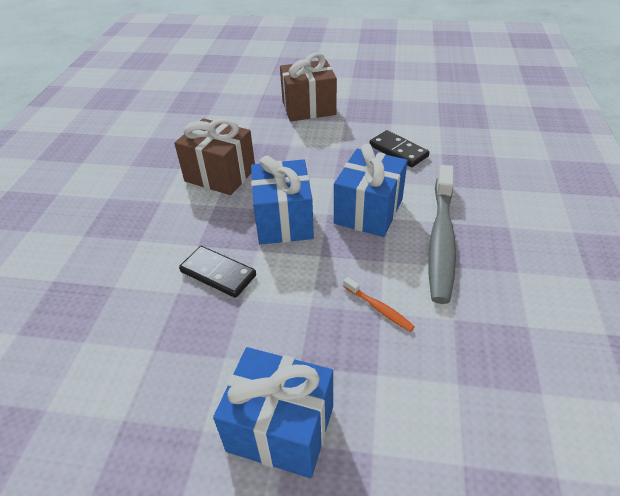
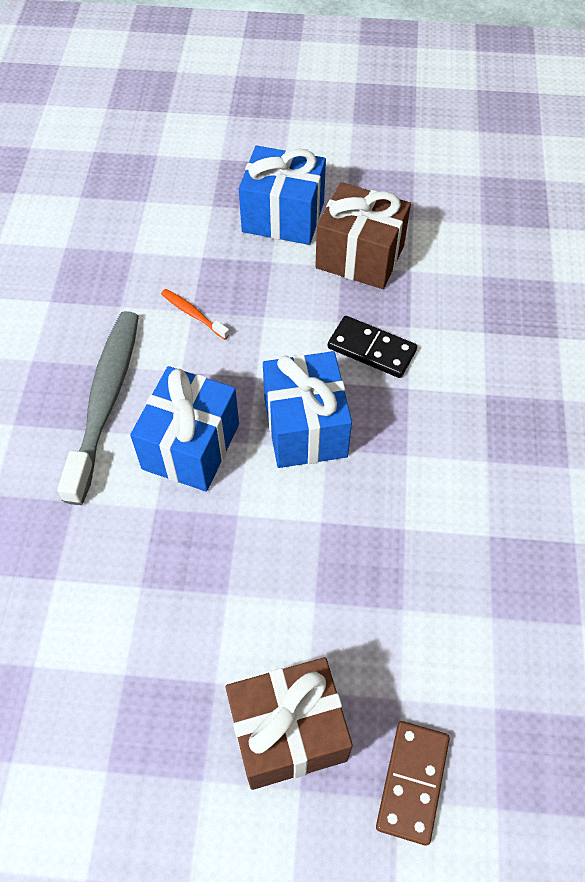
camera: 175 degrees right, 15 degrees up
brown gift [174,118,255,195] -> brown gift moved to [315,182,411,289]
black domino [369,130,430,167] -> none
none -> brown domino [376,721,450,846]

